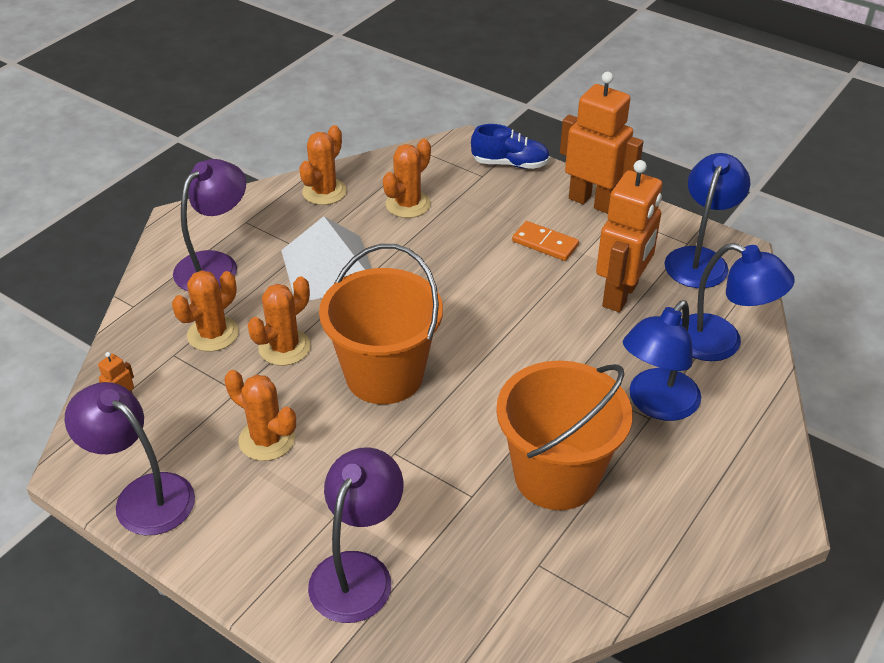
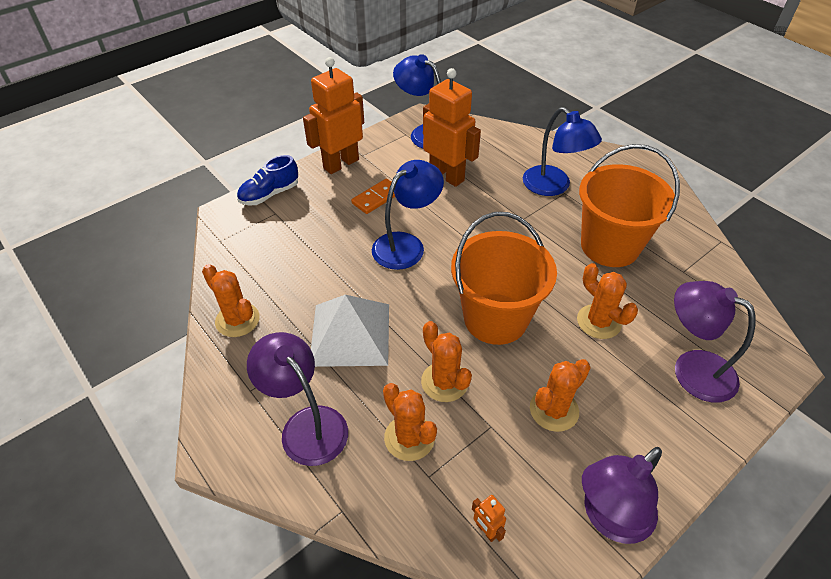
camera: 75 degrees left, 5 degrees up
orange cactus [383,139,431,218] -> orange cactus moved to [577,263,638,339]
blue shoe [471,124,550,169] -> blue shoe turned 150 degrees counterclockwise [237,155,298,206]
blue lamp [680,243,795,361] -> blue lamp moved to [372,160,444,270]

